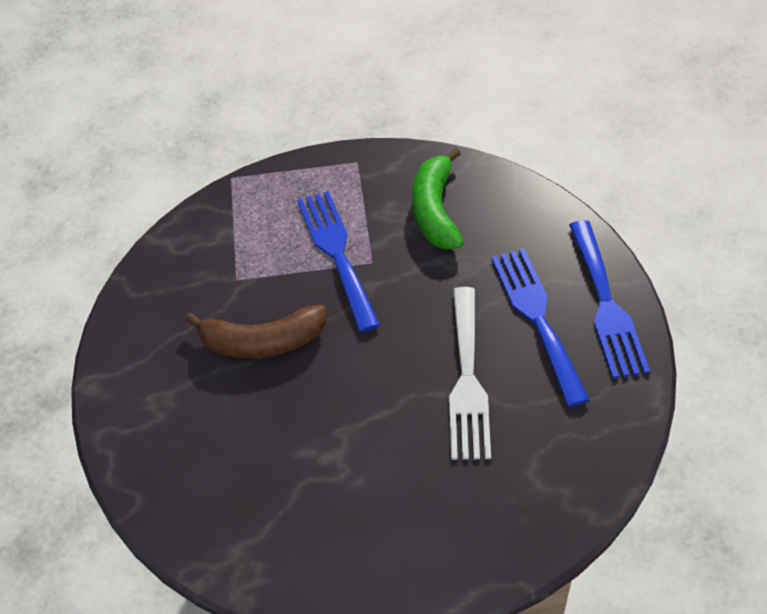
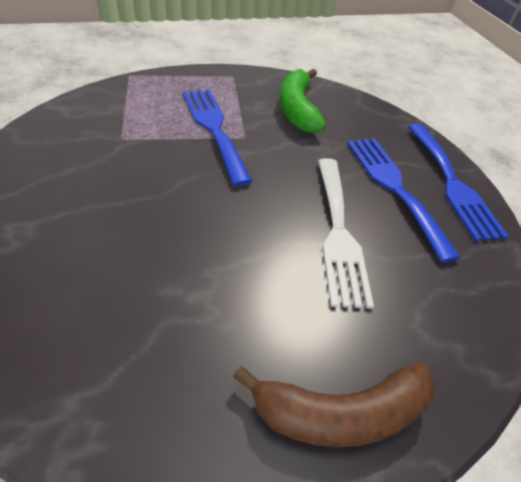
camera: 10 degrees left, 5 degrees down
brown banana [185,305,327,358] -> brown banana moved to [233,363,436,447]

